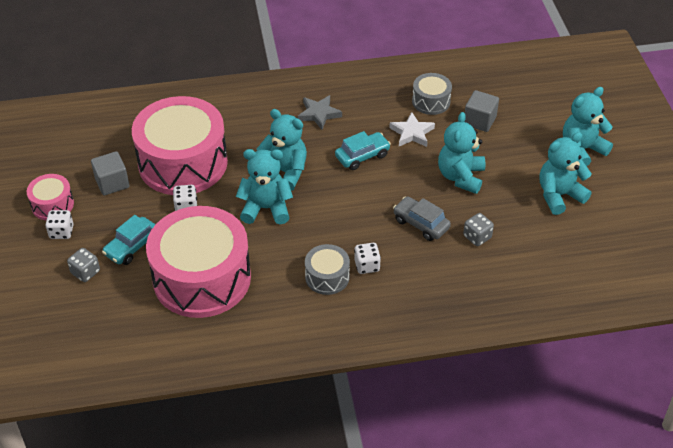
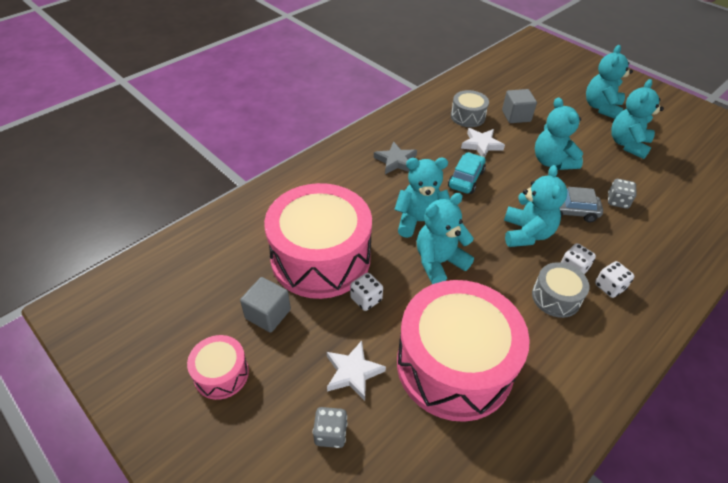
camera: 35 degrees left, 0 degrees up
white dice [45,210,73,239] -> white dice moved to [595,261,634,298]
turquoise car [102,215,156,265] -> white star [327,341,386,401]
none -> turquoise teddy bear [504,165,567,247]

